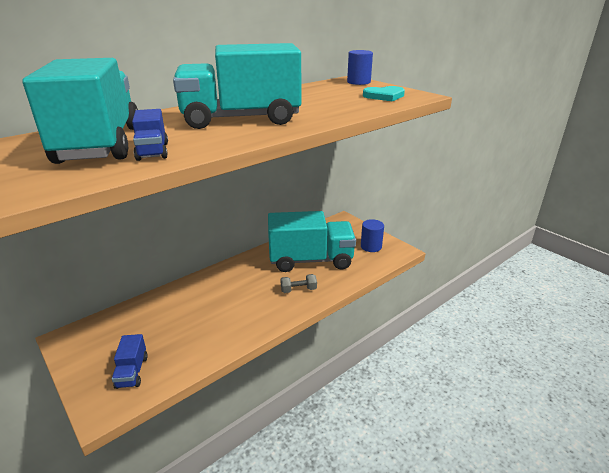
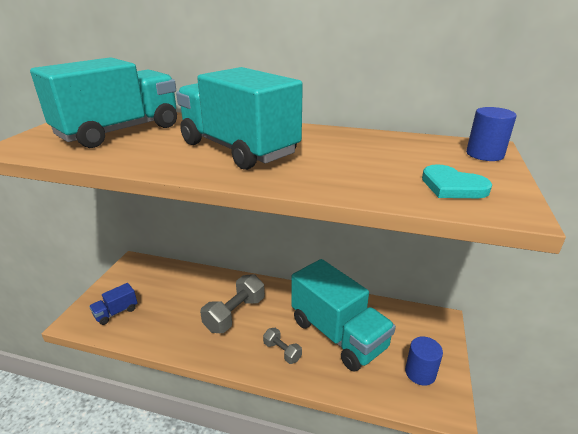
camera: 55 degrees right, 0 degrees up
blue truck [132,109,168,161] -> none
none -> grey dumbbell [200,274,265,333]

